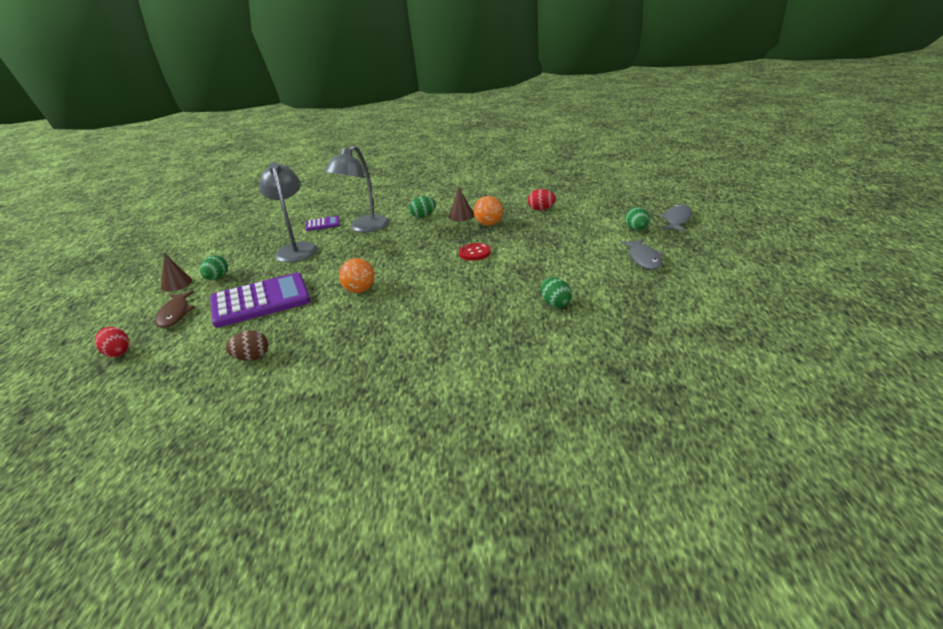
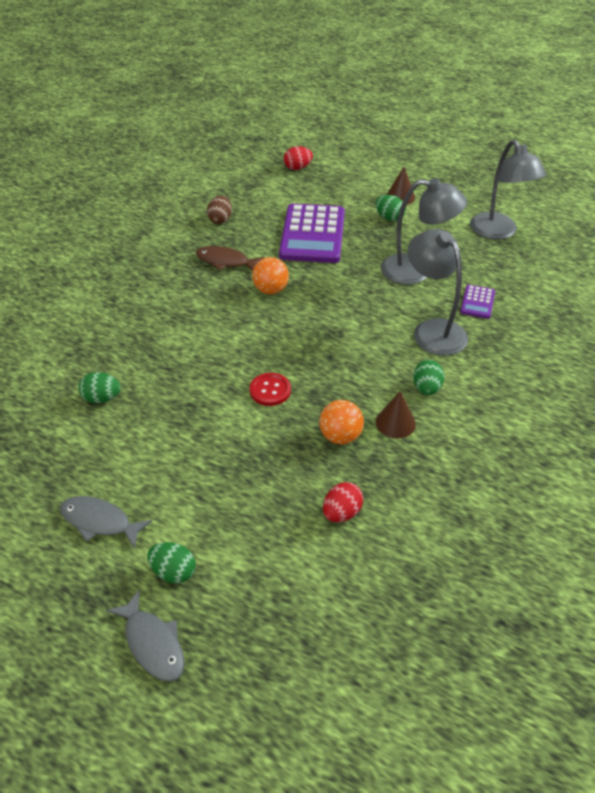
camera: 115 degrees right, 15 degrees up
brown fish [155,291,194,328] -> brown fish moved to [196,246,264,271]
none -> grey lamp [470,140,546,240]

